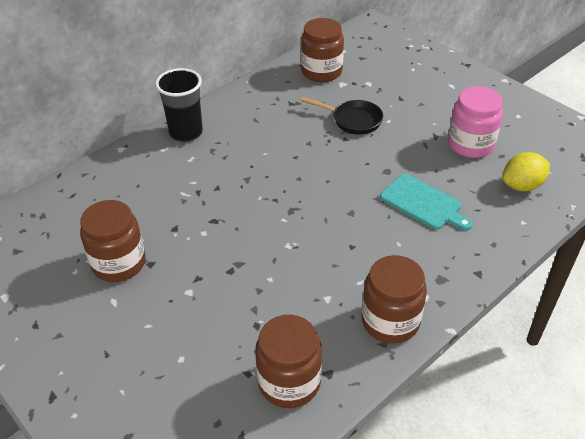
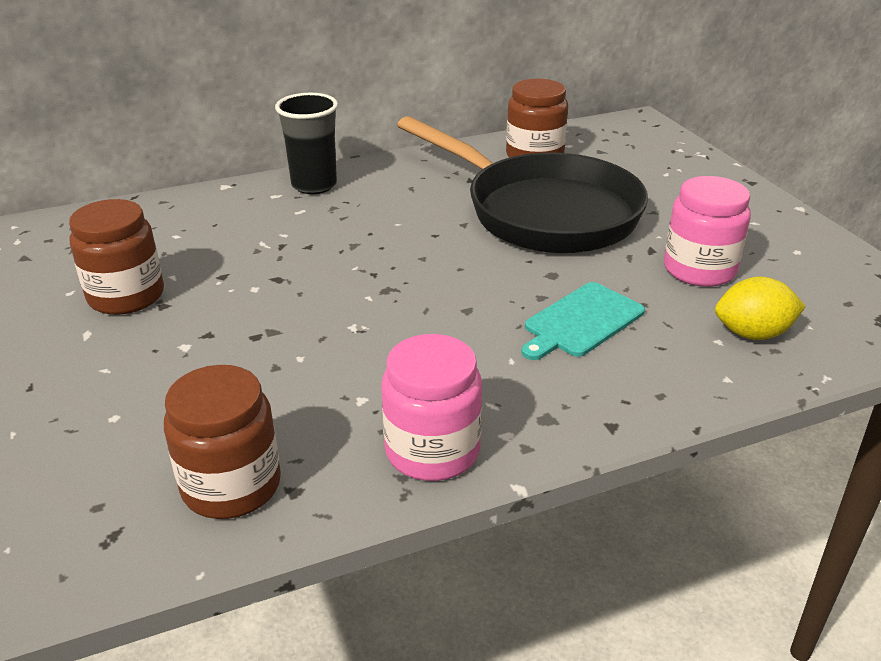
camera: 20 degrees right, 10 degrees down
black pan [301,97,383,135] -> black pan [397,116,648,253], size x2.39
brown jar [361,255,427,344] -> pink jar [381,334,482,481]
turquoise cutting board [380,174,472,230] -> turquoise cutting board turned 75 degrees clockwise [521,282,645,360]

